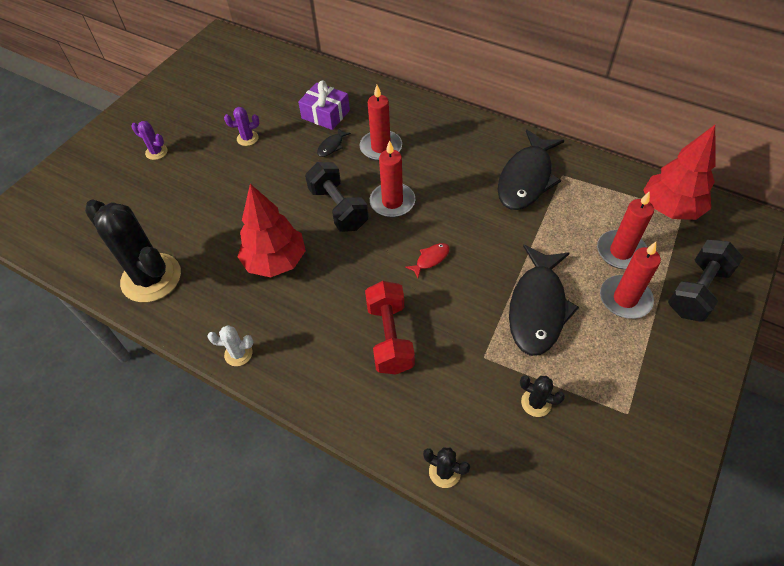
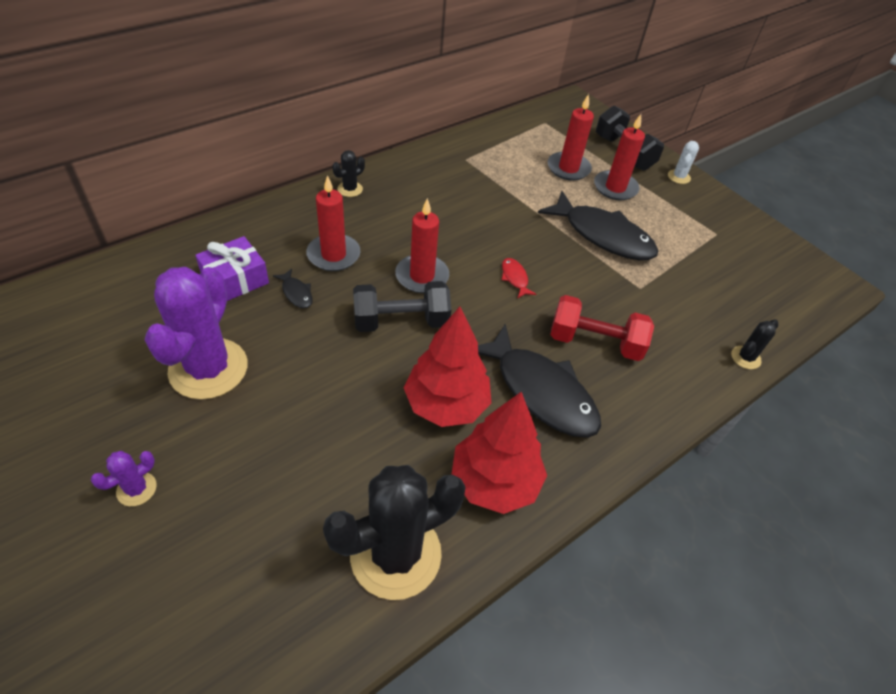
camera: 75 degrees left, 5 degrees down
white cactus [207,325,253,366] -> white cactus moved to [668,141,699,184]
purple cactus [224,107,259,146] -> purple cactus [145,267,248,400], size x2.32
black fish [497,129,565,210] -> black fish moved to [478,324,601,438]
black cactus [520,375,565,417] -> black cactus moved to [332,150,365,197]
red tree [644,125,715,220] -> red tree moved to [451,392,547,514]

